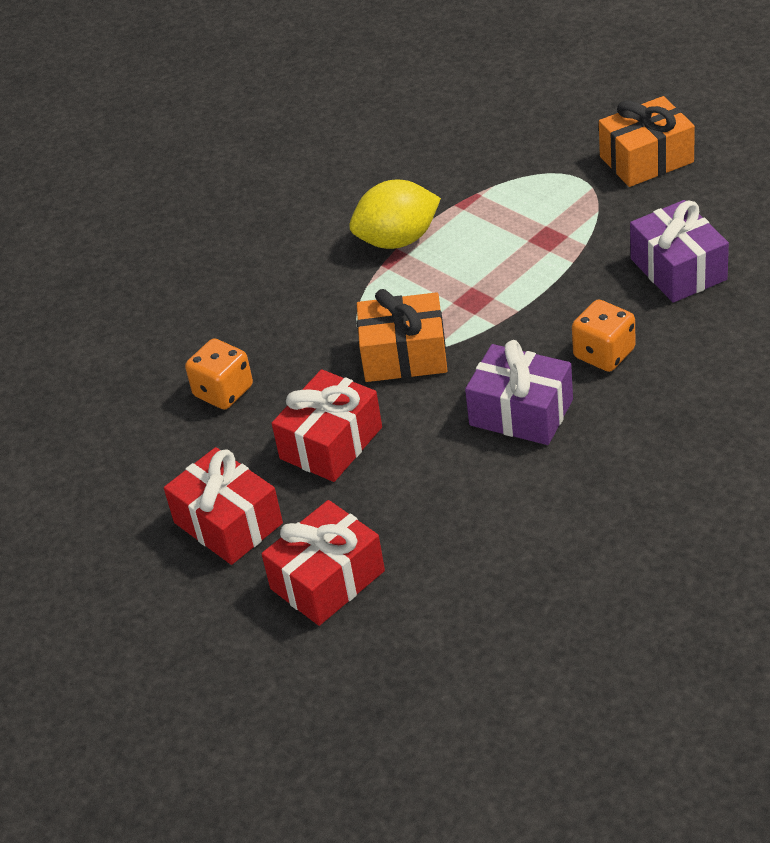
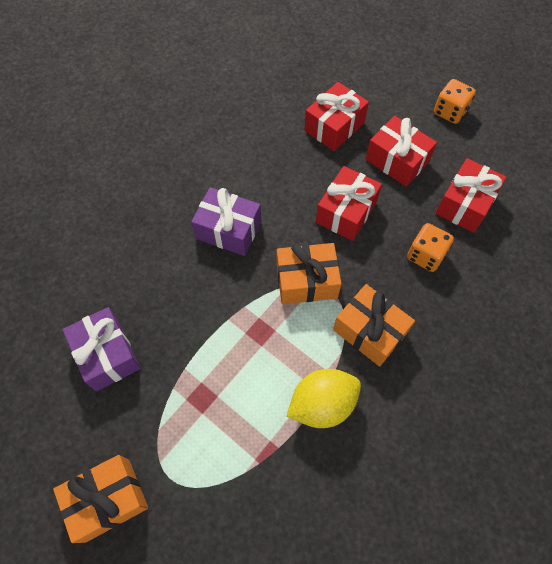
camera: 170 degrees right, 20 degrees up
orange dice [572,300,636,372] -> orange dice moved to [434,79,476,124]
none -> orange gift [333,284,415,367]
none -> red gift [436,158,507,233]

